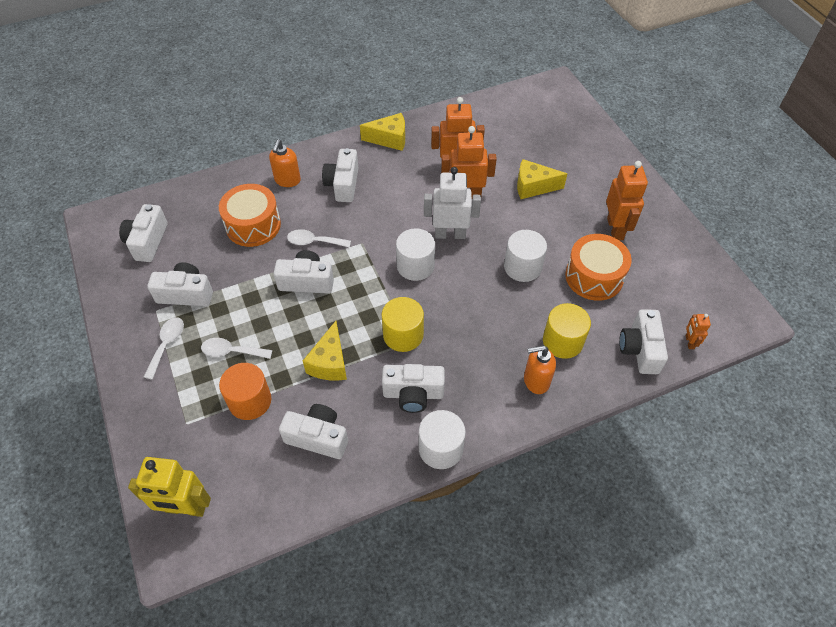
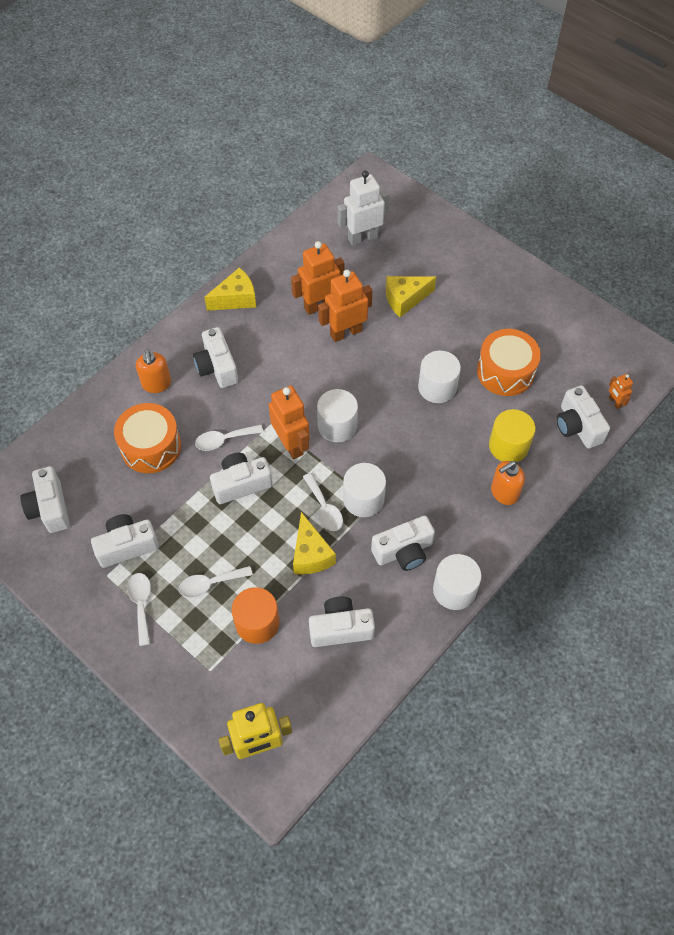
camera: 25 degrees left, 5 degrees up
yellow cylinder [381,297,424,352] -> white cylinder [343,463,386,517]
white robot [424,167,481,239] -> white robot moved to [337,171,389,246]
orange robot [606,161,648,240] -> orange robot moved to [269,386,310,459]
none -> white spoon [303,473,343,531]

